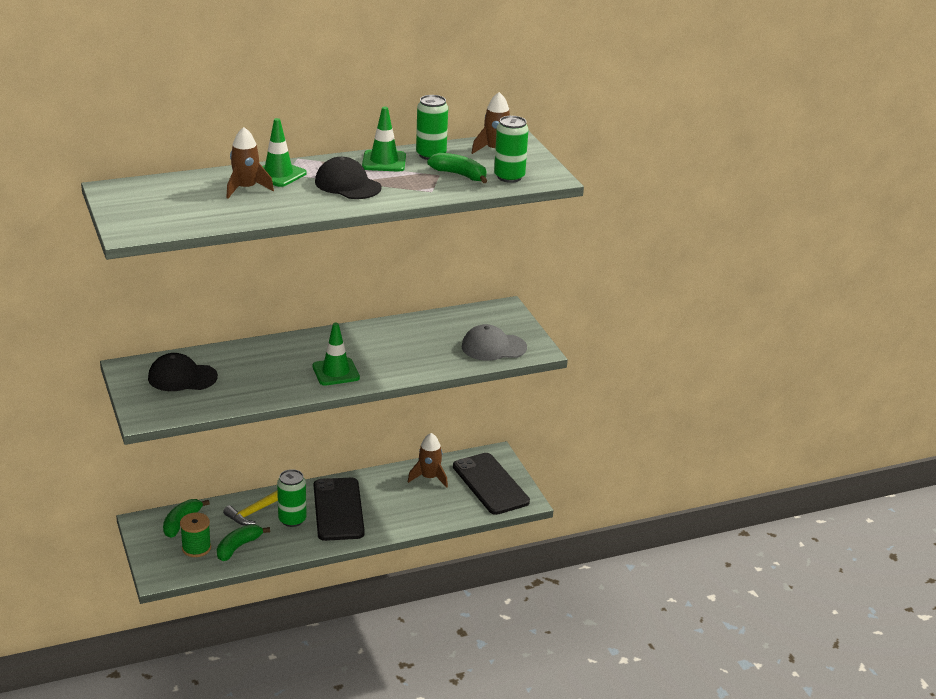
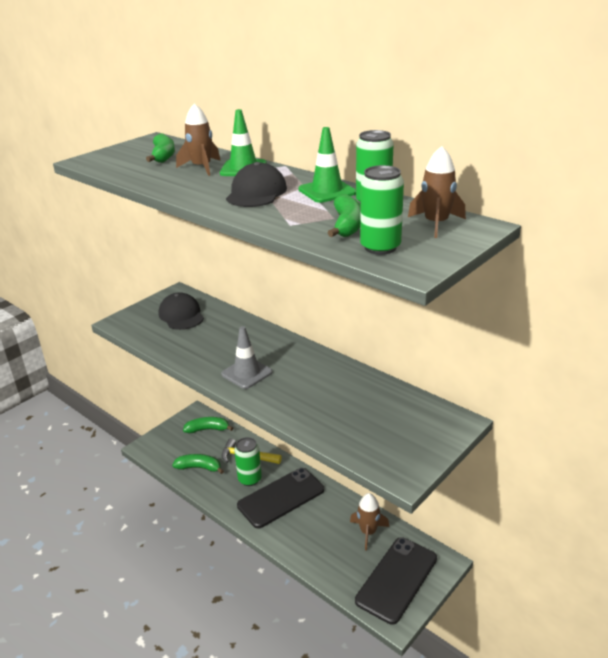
camera: 65 degrees right, 0 degrees up
green spool [180,512,211,557] -> none
green traffic cone [312,323,360,386] -> grey traffic cone [221,326,272,389]
grey cap [462,324,527,361] -> none
none -> green banana [146,133,175,163]

